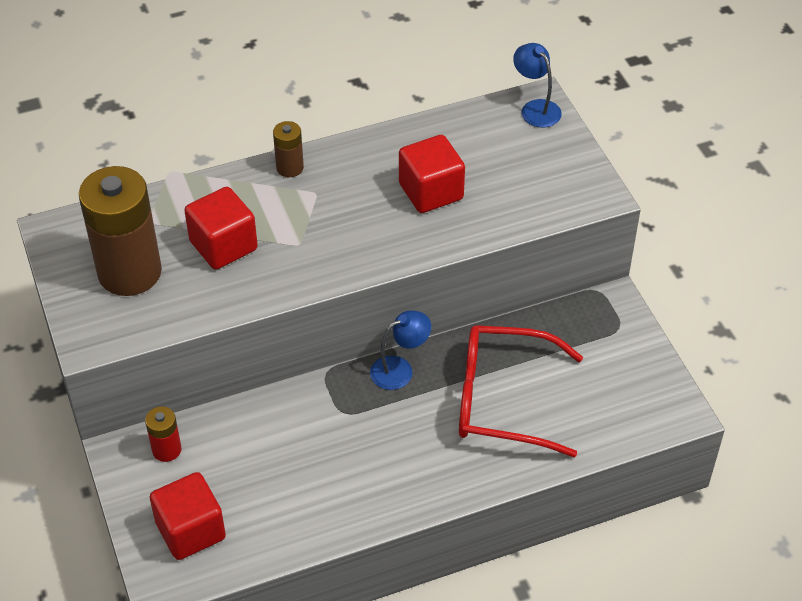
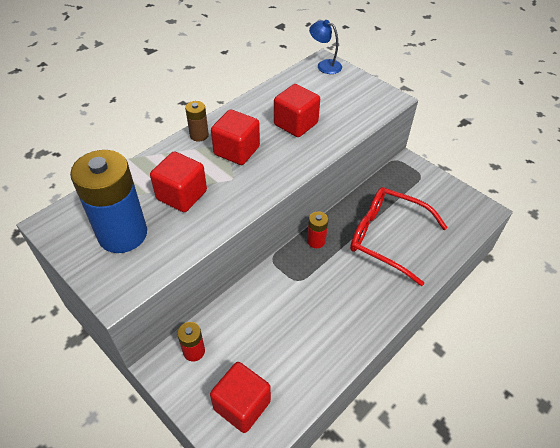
camera: 25 degrees left, 0 degrees up
brown battery [79,166,162,296] -> blue battery [70,150,147,253]
blue lamp [370,310,431,390] -> red battery [307,211,328,248]
red glasses [459,325,583,457] -> red glasses turned 45 degrees clockwise [350,187,448,286]
none -> red cube [211,109,260,165]

